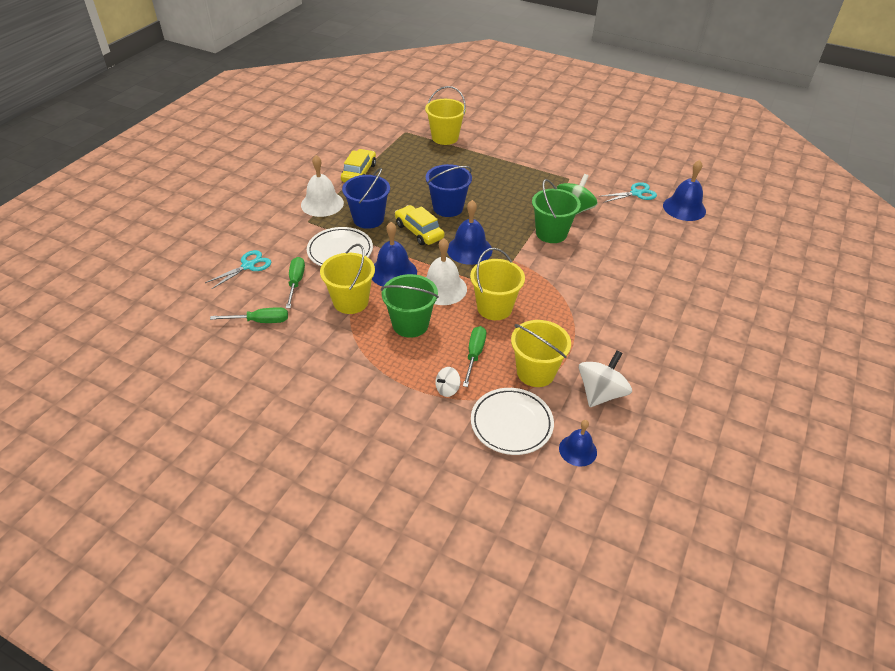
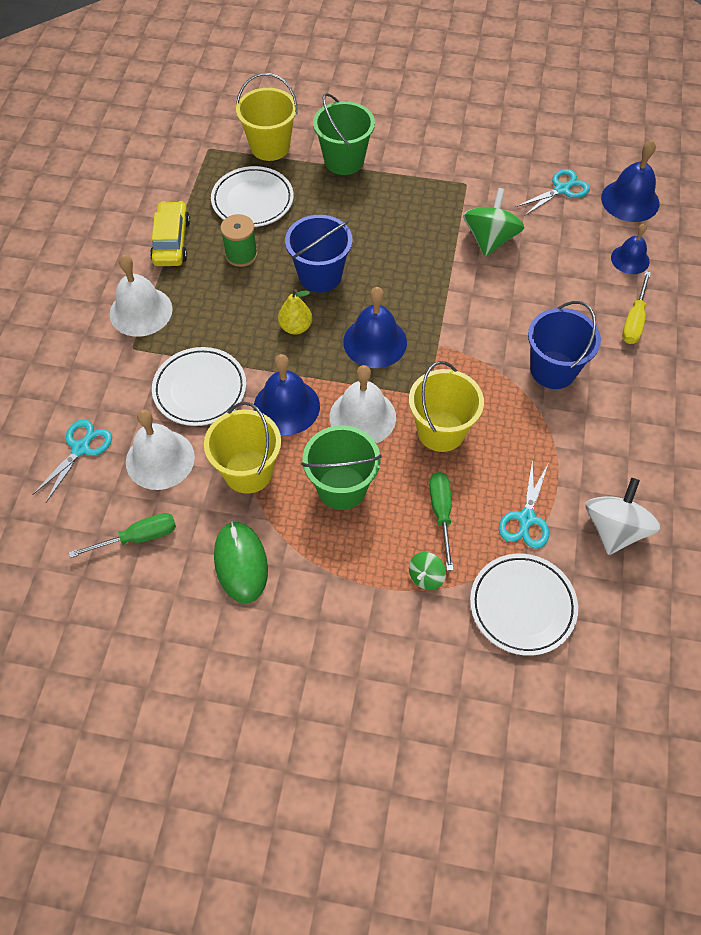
camera: 15 degrees left, 15 degrees up
green screwdriver [286,257,305,308] -> white bell [126,410,195,490]
blue bucket [342,168,390,229] -> blue bucket moved to [528,301,601,389]
yellow car [395,205,444,245] -> yellow pear [278,289,312,335]
white spinning top [435,367,460,397] -> green spinning top [409,552,446,590]
yellow bucket [511,320,571,387] -> turquoise scissors [499,459,549,549]
green bucket [532,179,581,243] -> green bucket moved to [313,93,375,175]
blue bell [559,420,597,466] -> blue bell moved to [611,224,650,274]
none -> white plate [211,166,294,227]
none -> green mouse [214,521,268,603]
none -> green spool [220,214,258,267]
none -> yellow screwdriver [622,271,651,344]

